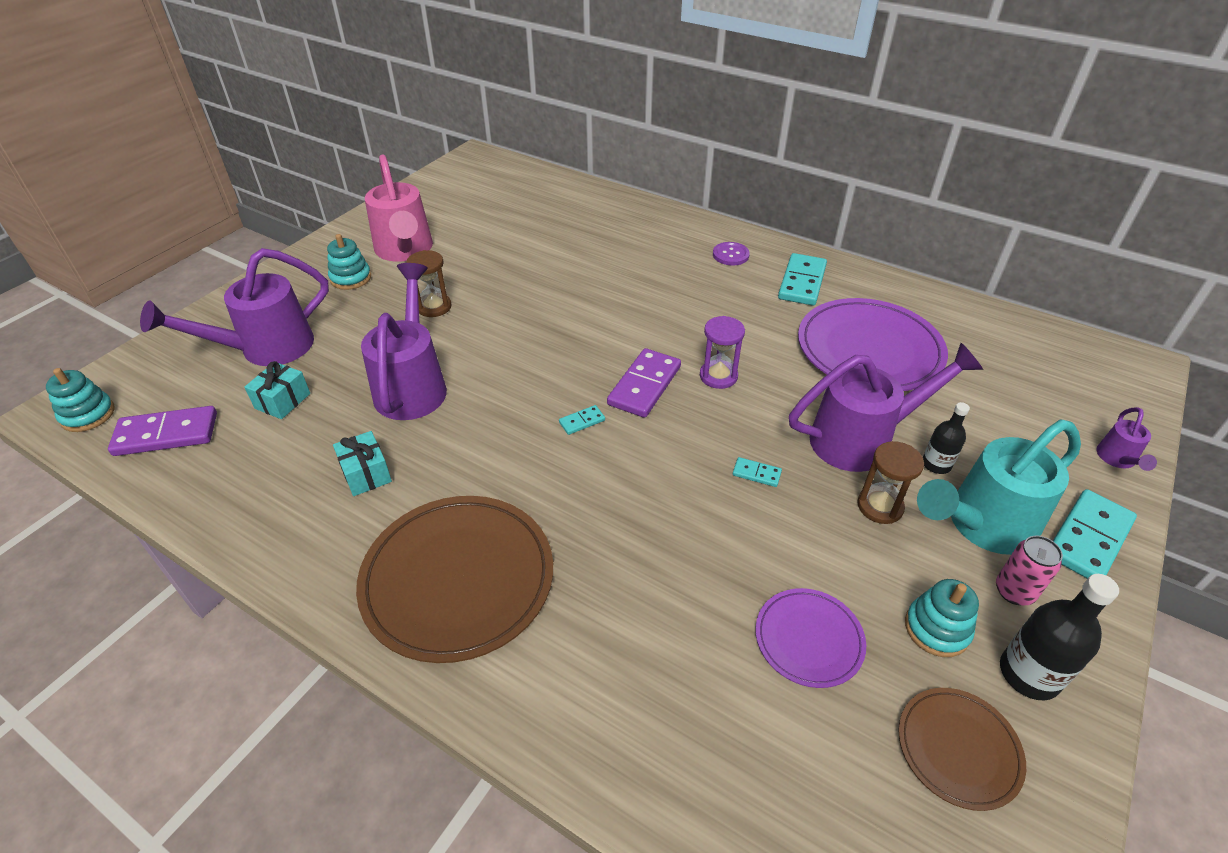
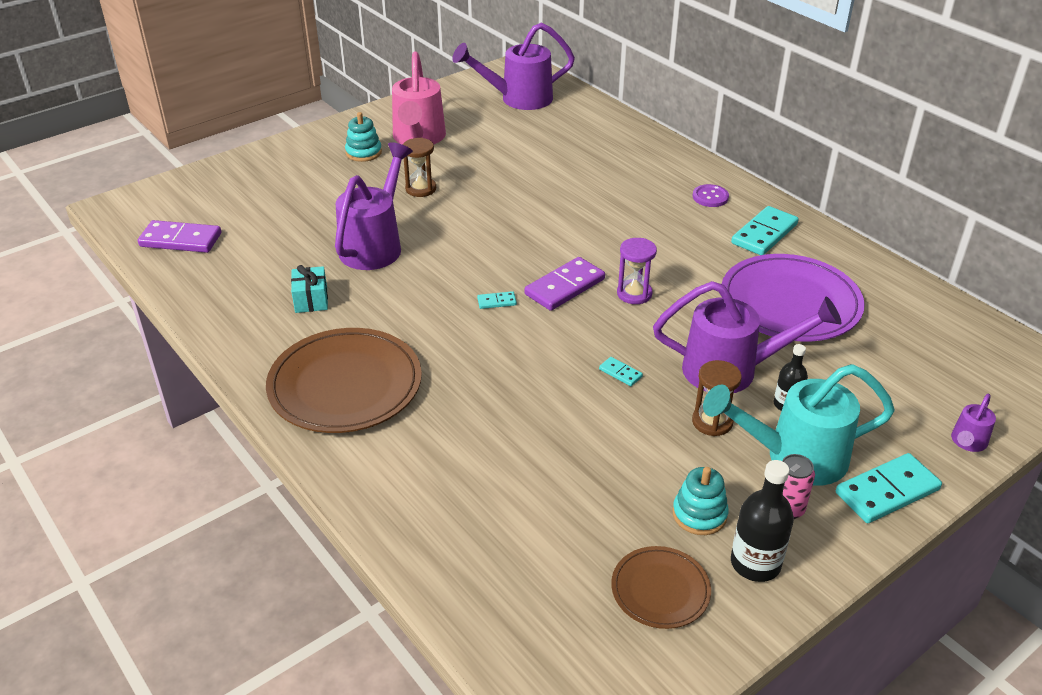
camera: 20 degrees right, 5 degrees down
turquoise stacking toy [46,368,115,432] -> none
purple watering can [140,248,329,366] -> purple watering can moved to [452,23,575,110]
turquoise gift [244,361,310,419] -> none
purple plate [756,588,866,688] -> none

